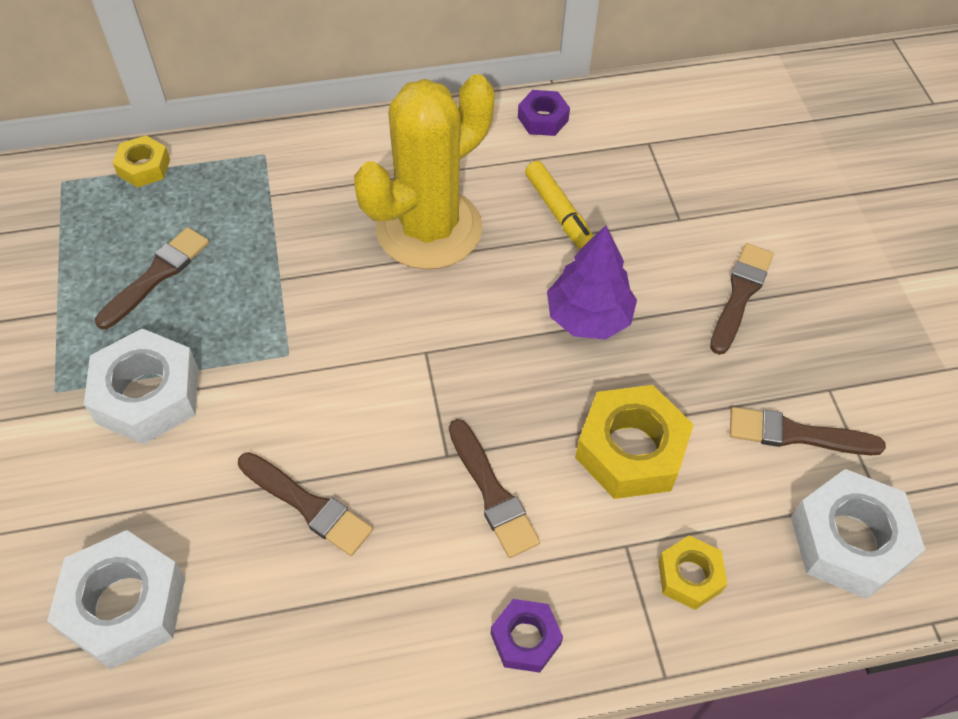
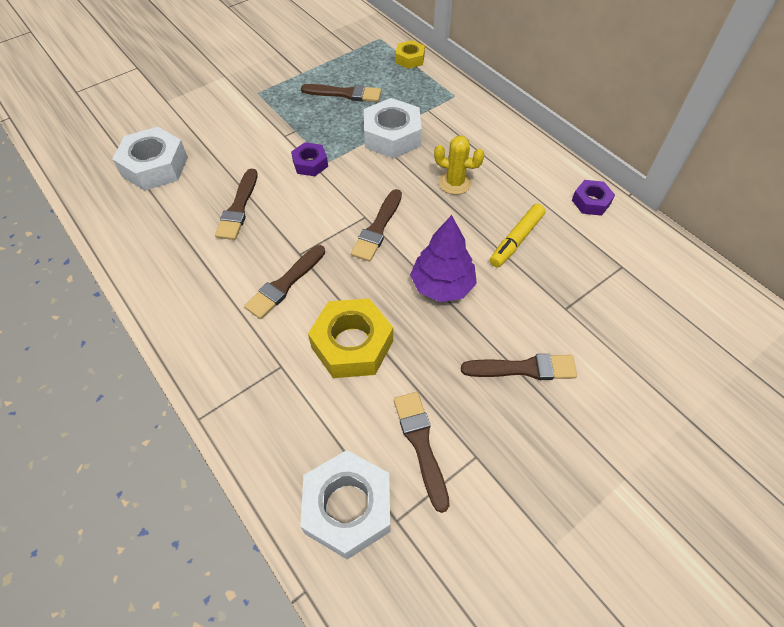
camera: 65 degrees right, 0 degrees up
white nut [84,328,198,444] -> white nut moved to [364,98,422,159]
yellow cactus [354,74,495,270] -> yellow cactus [434,136,484,195], size x0.45
purple nut [491,599,563,673] -> purple nut moved to [291,142,328,176]
yellow nut [658,535,727,610] -> none
none -> brown brush [351,189,402,262]

